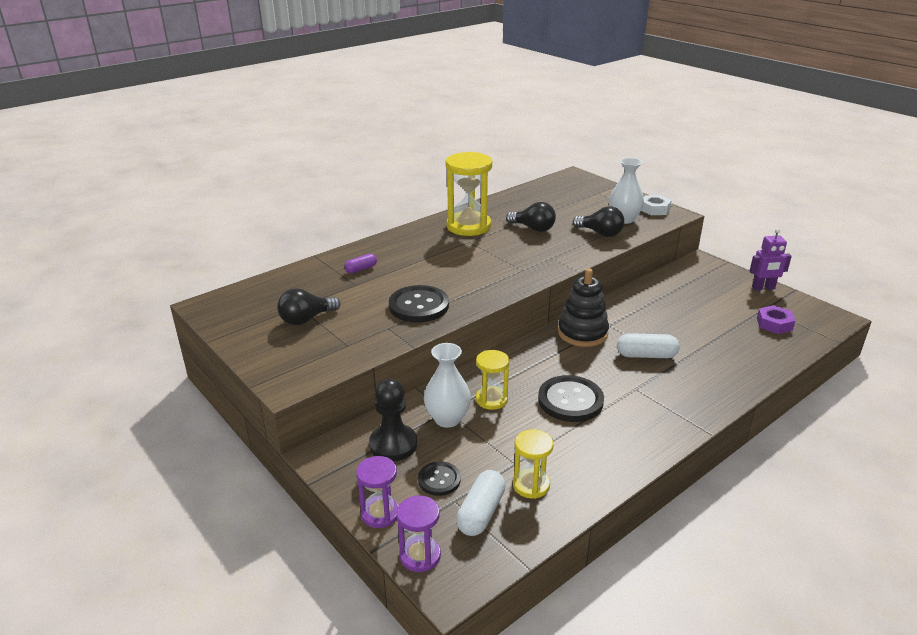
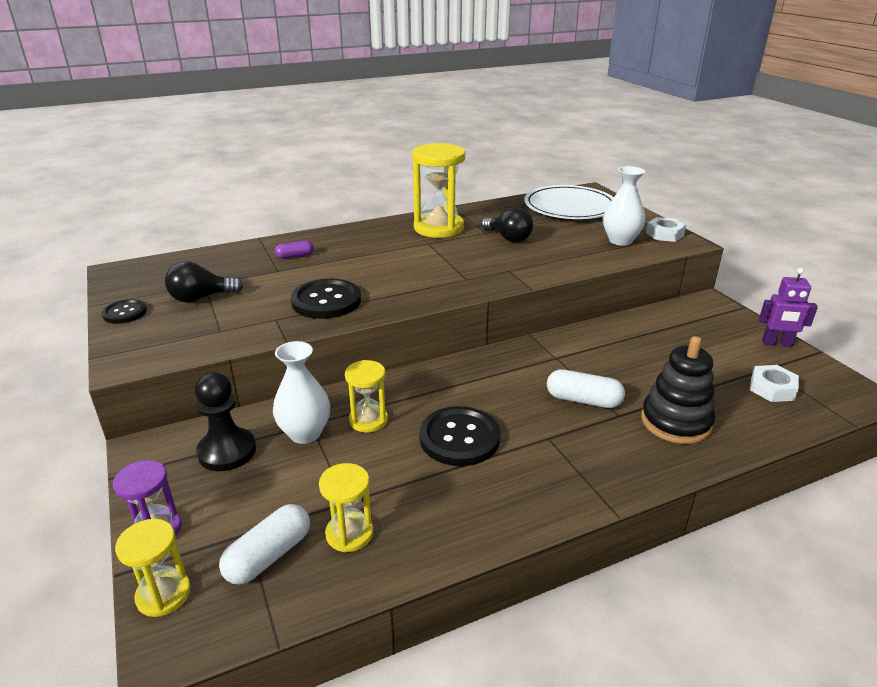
camera: 15 degrees right, 0 degrees up
purple hourglass [397,495,441,572] -> yellow hourglass [115,519,191,617]
black button [418,461,461,496] -> black button moved to [102,299,147,324]
black stacking toy [558,268,609,347] -> black stacking toy moved to [641,336,715,444]
black light bulb [573,206,624,237] -> none
purple nut [757,305,795,334] -> white nut [750,365,799,402]
none -> white plate [524,185,614,219]

